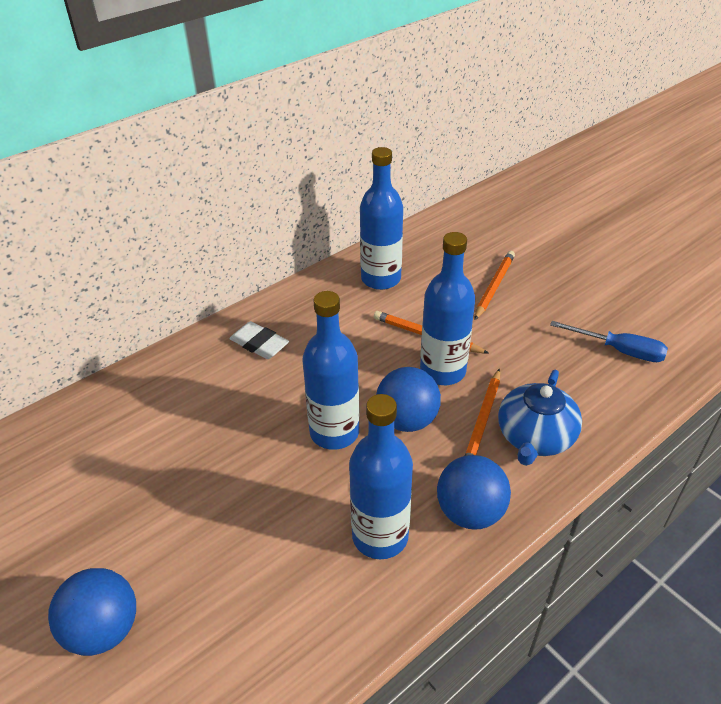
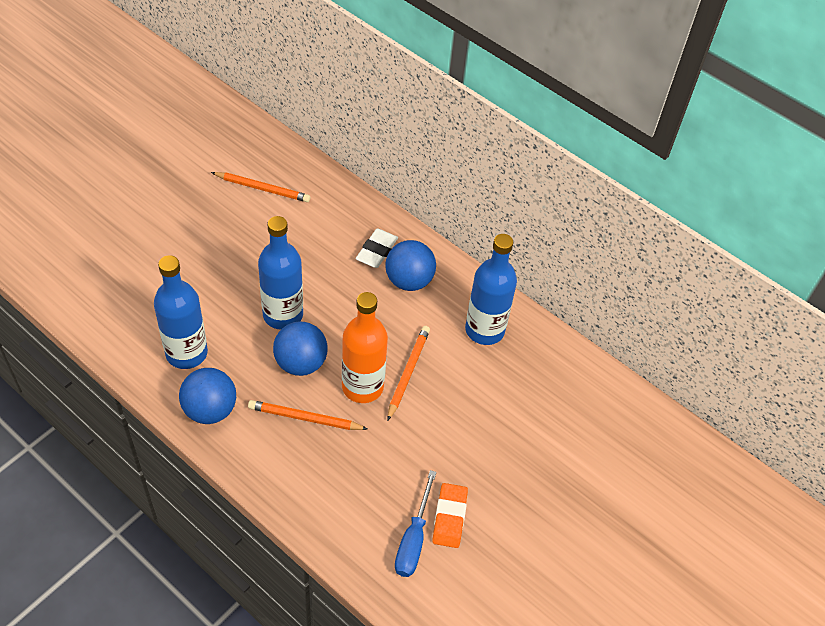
camera: 75 degrees right, 10 degrees up
blue ball [48,568,136,656] -> blue ball moved to [385,240,436,291]
blue bottle [420,232,475,385] -> orange bottle [342,292,388,403]
orange pencil [475,251,515,320] -> orange pencil moved to [211,172,310,202]
blue teapot [498,370,582,466] -> none
none -> orange eraser [432,483,468,548]

